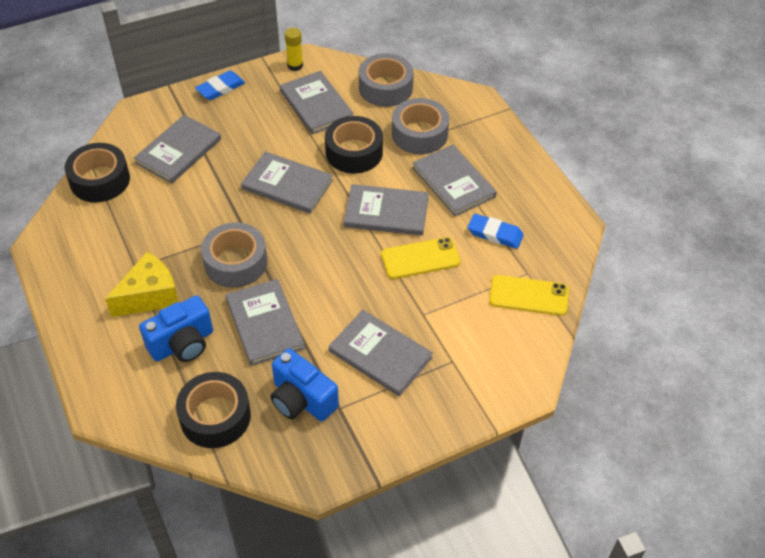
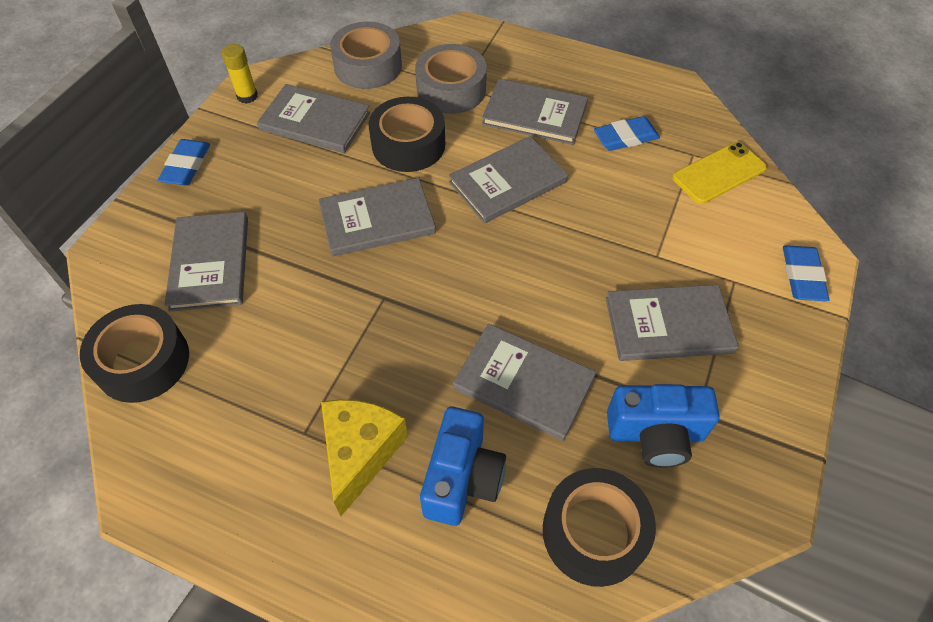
camera: 40 degrees left, 5 degrees up
grey tape [201,222,267,288] -> none
yellow phone [381,237,460,279] -> none
none -> blue eraser [783,246,829,301]

